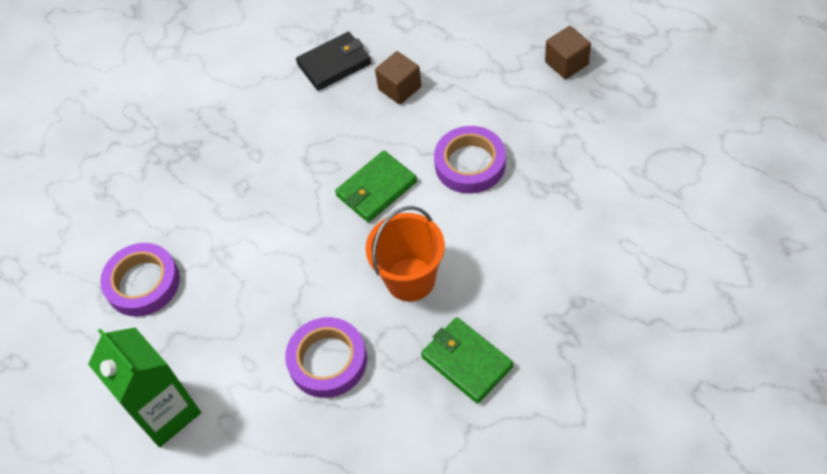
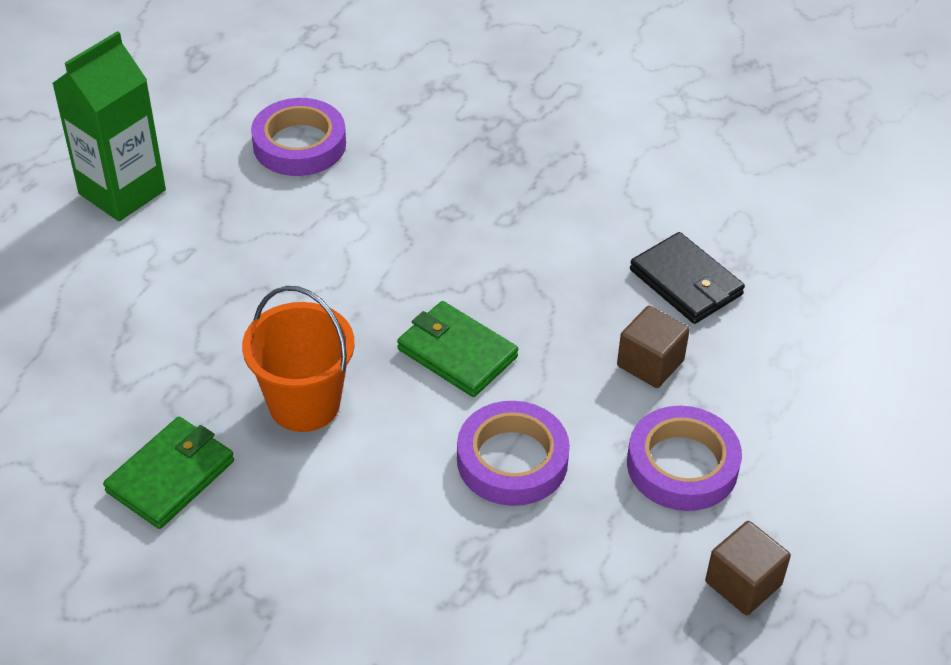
camera: 75 degrees right, 10 degrees down
purple tape [285,317,367,398] -> purple tape moved to [627,406,742,511]

